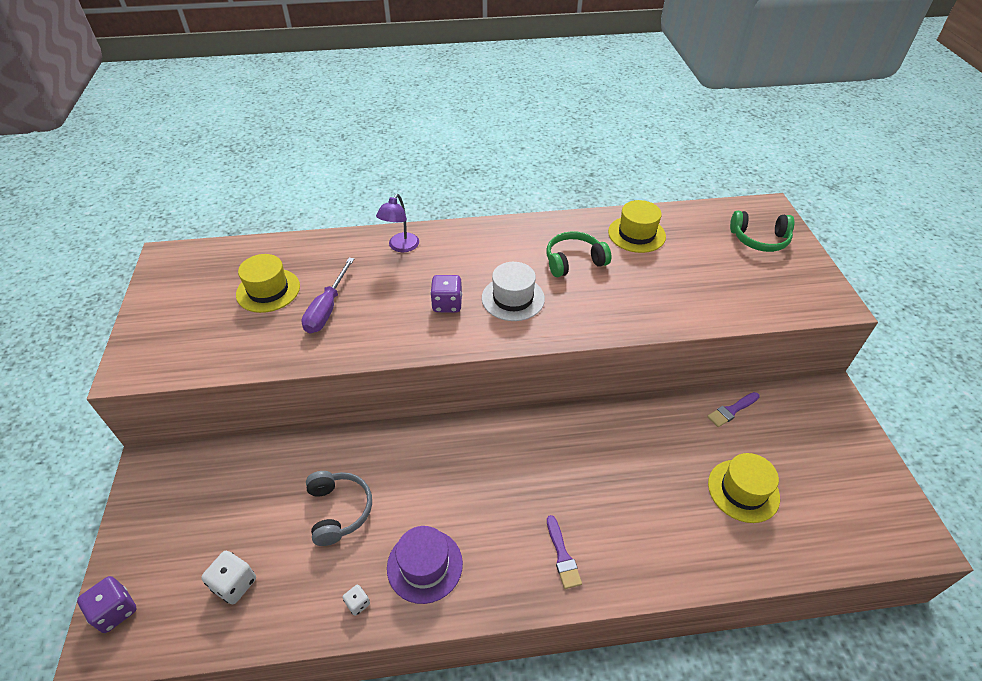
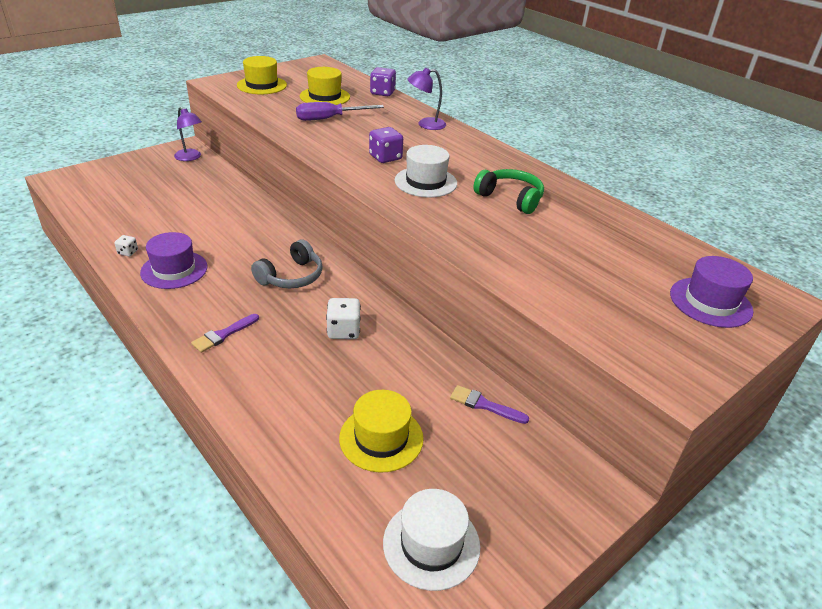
camera: 55 degrees right, 10 degrees down
purple dice [77,576,137,633] -> purple dice moved to [370,67,396,96]
white dice [201,551,256,604] -> white dice moved to [326,298,361,339]
grey headphones [306,471,372,546] -> grey headphones moved to [251,239,323,288]
yellow hat [608,200,666,253] -> yellow hat moved to [237,56,287,94]
green headphones [730,211,794,252] -> purple hat [670,256,753,328]
none -> purple lamp [174,107,202,161]
none -> white hat [383,489,480,591]

